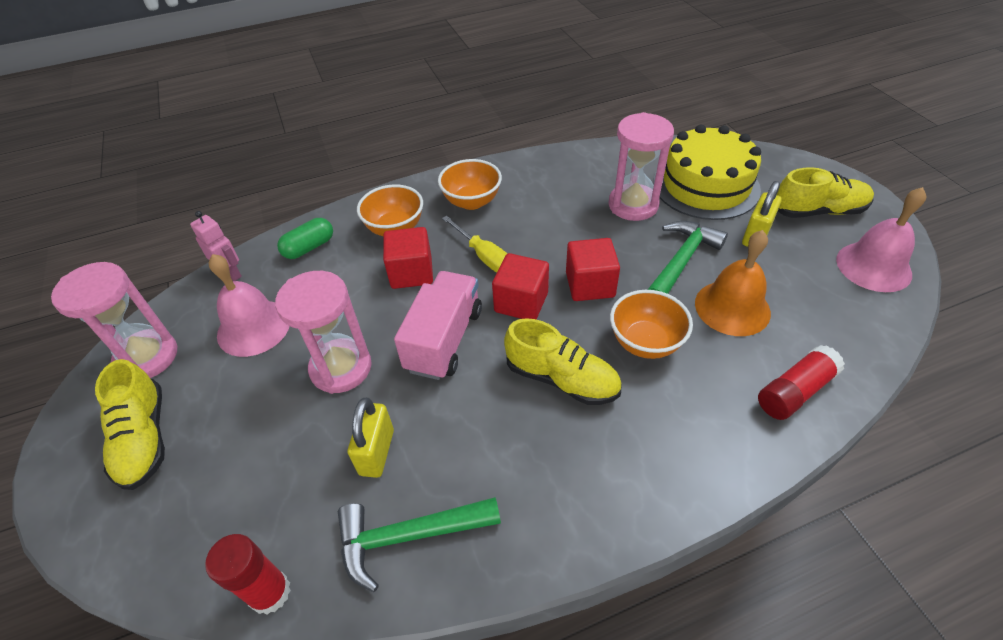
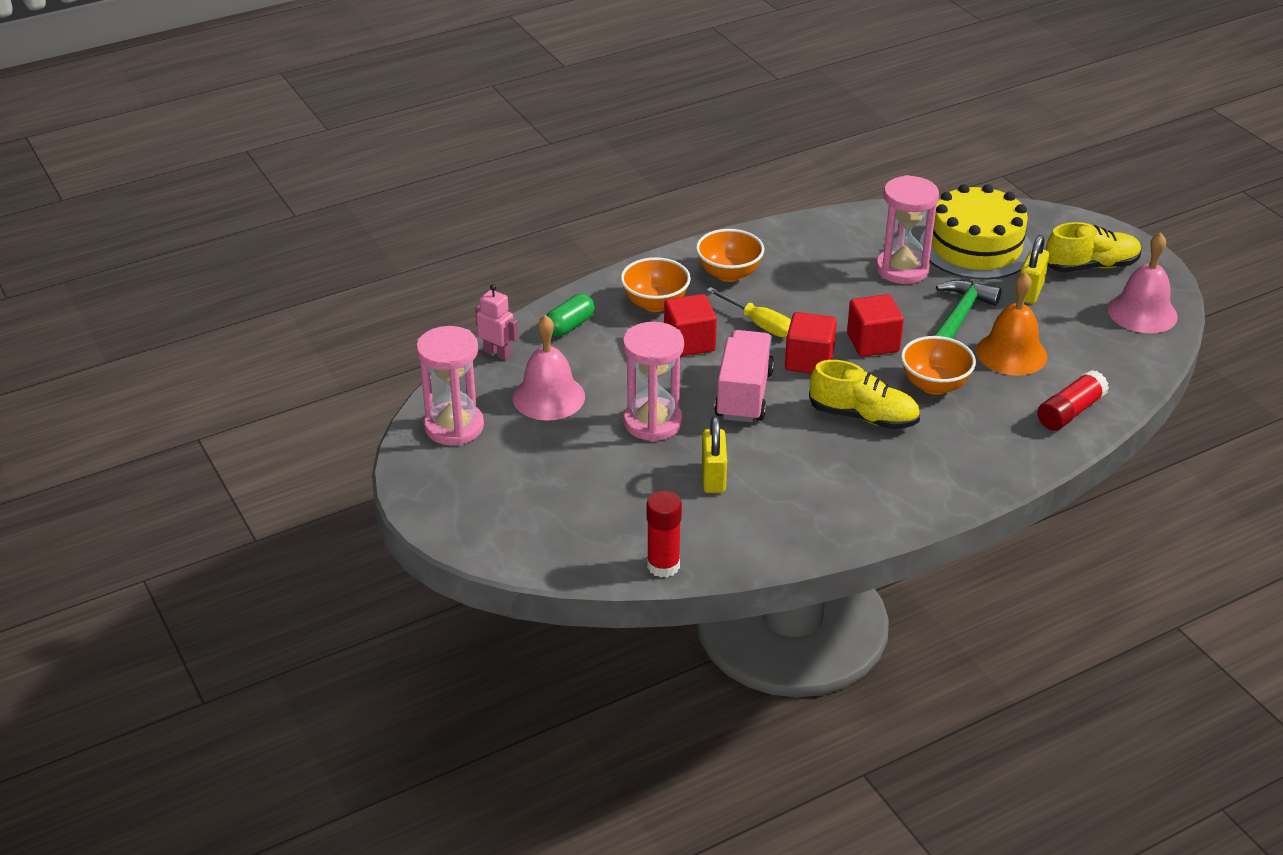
camera: 10 degrees left, 10 degrees down
yellow shoe [95,359,165,490] -> none
green hammer [338,497,501,592] -> none

